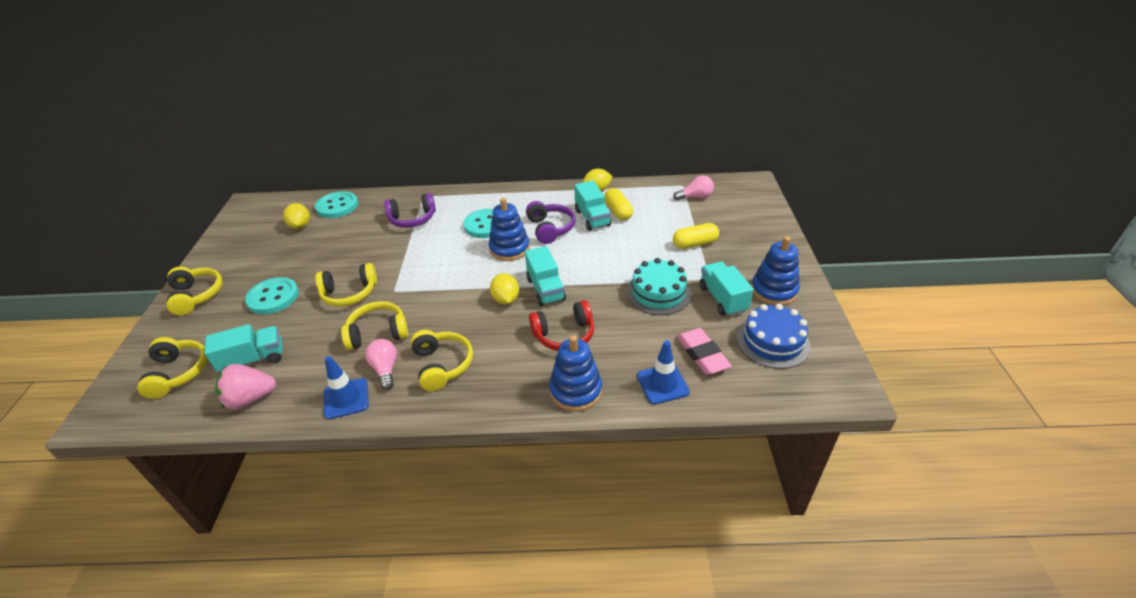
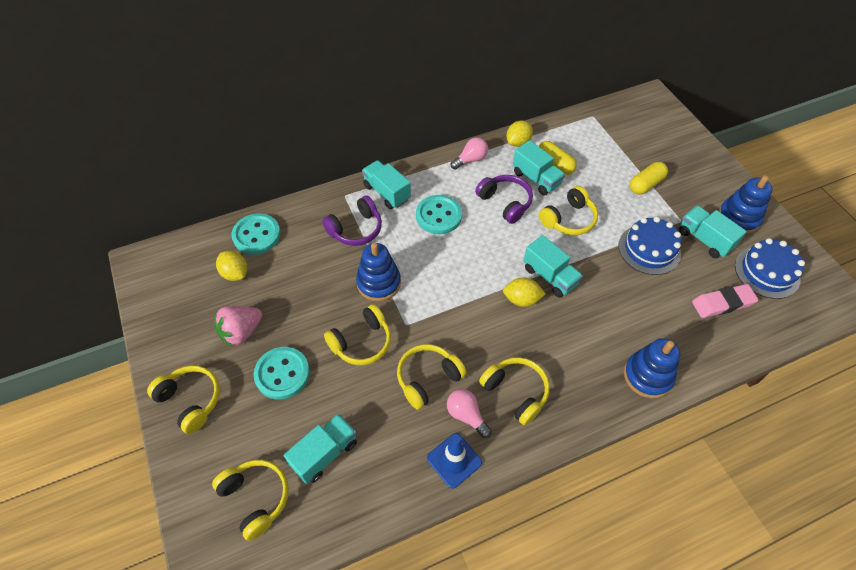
camera: 25 degrees left, 15 degrees up
pink strawberry [215,364,276,410] -> pink strawberry moved to [214,306,262,347]
blue stacking toy [488,198,530,261] -> blue stacking toy moved to [356,243,401,301]
yellow lemon [490,273,519,305] -> yellow lemon turned 45 degrees counterclockwise [503,278,545,307]
red headphones [529,300,594,351] -> none
turquoise cake [626,258,691,315] -> blue cake [619,217,681,275]
blue traffic cone [637,340,690,404] -> none
pink light bulb [673,176,714,201] -> pink light bulb moved to [451,137,488,170]
pink eraser [677,328,732,375] -> pink eraser turned 60 degrees counterclockwise [692,284,758,318]
none -> turquoise truck [362,160,411,209]
none -> yellow headphones [539,186,598,235]

